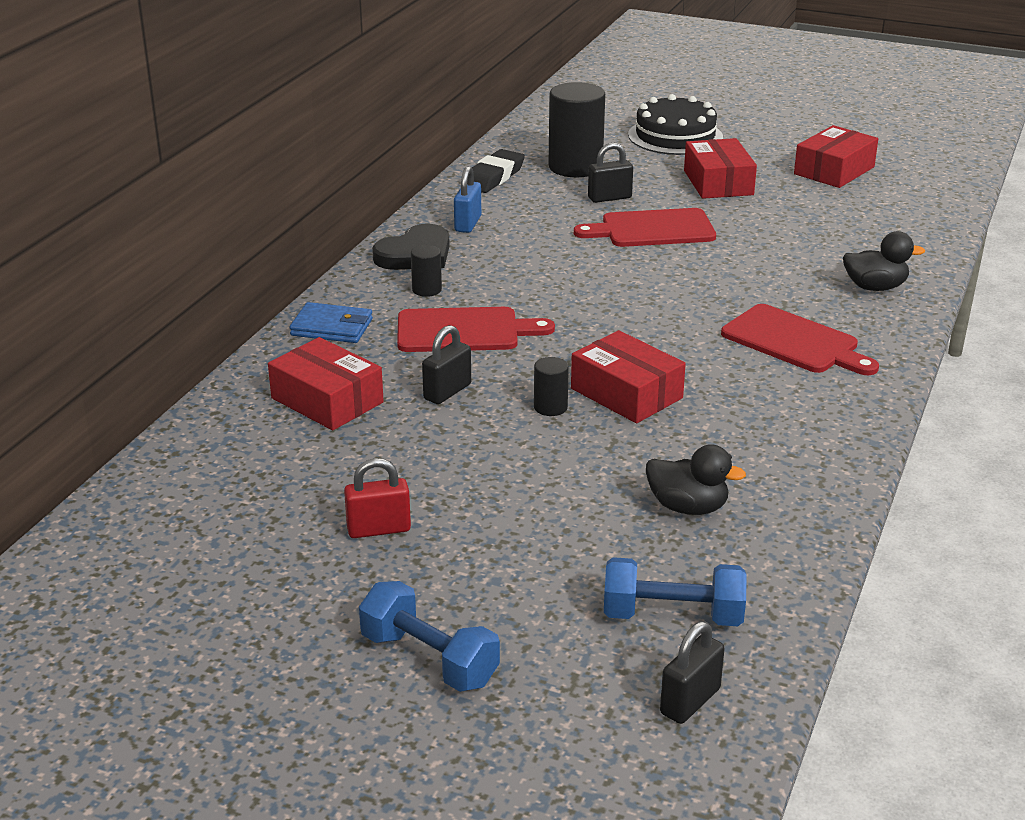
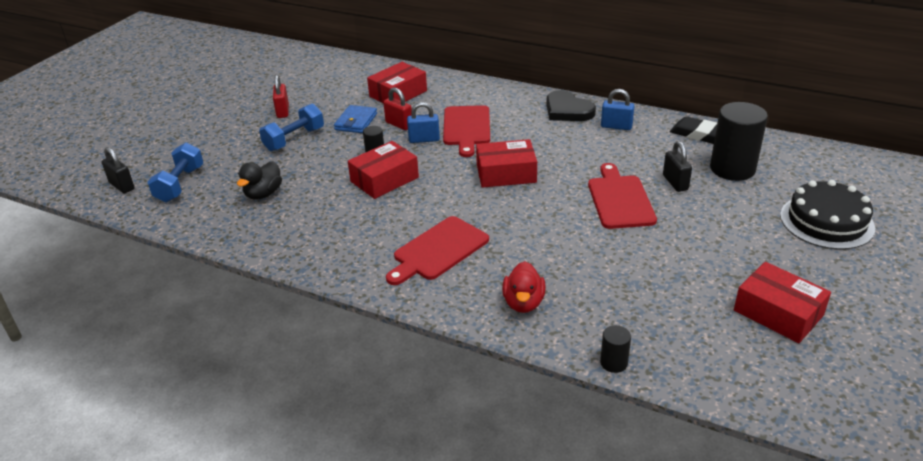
camera: 95 degrees right, 5 degrees up
blue wallet [290,302,373,343] -> blue wallet moved to [334,105,377,133]
blue dumbbell [359,581,500,692] -> blue dumbbell moved to [259,103,324,151]
black cylinder [411,245,442,297] -> black cylinder moved to [600,325,631,373]
black padlock [422,325,471,404] -> red padlock [383,87,412,130]
red box [684,138,757,199] -> red box moved to [476,139,537,188]
black duck [843,231,925,291] -> red duck [502,261,546,313]
none -> blue padlock [407,102,440,143]

